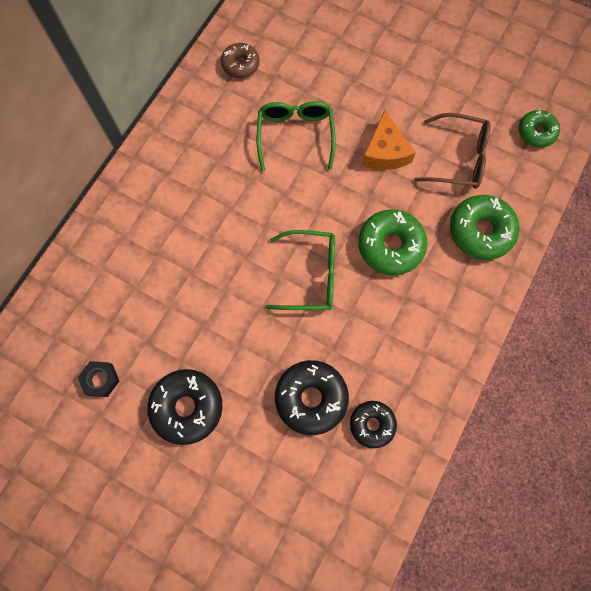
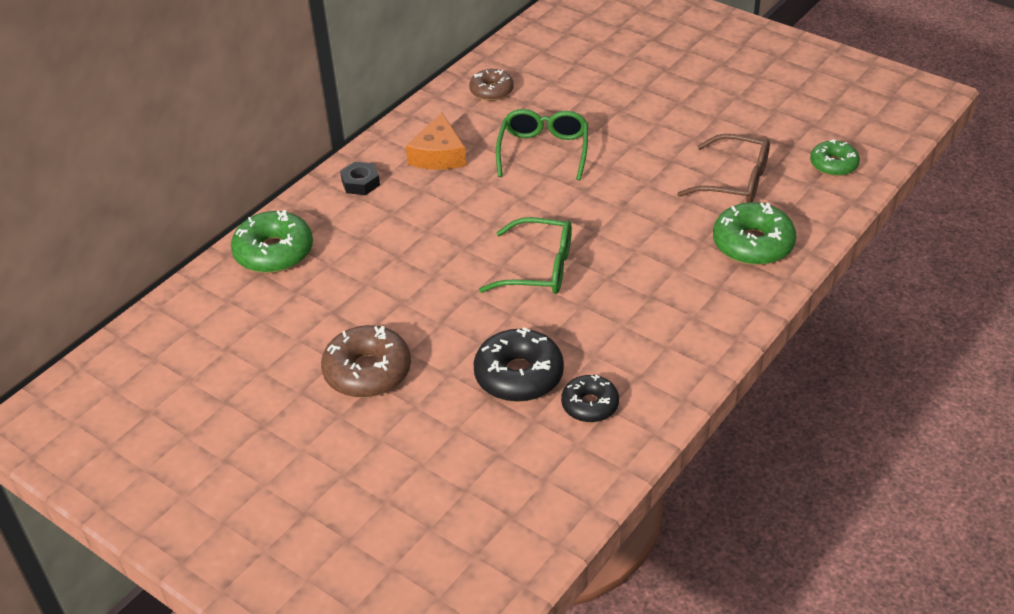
camera: 10 degrees right, 30 degrees down
black nut [78,361,119,397] -> black nut moved to [340,162,380,195]
black donut [147,369,223,445] -> brown donut [321,325,411,398]
green donut [358,209,427,275] -> green donut moved to [231,210,313,273]
orange cheese [361,110,416,170] -> orange cheese moved to [406,113,466,170]

